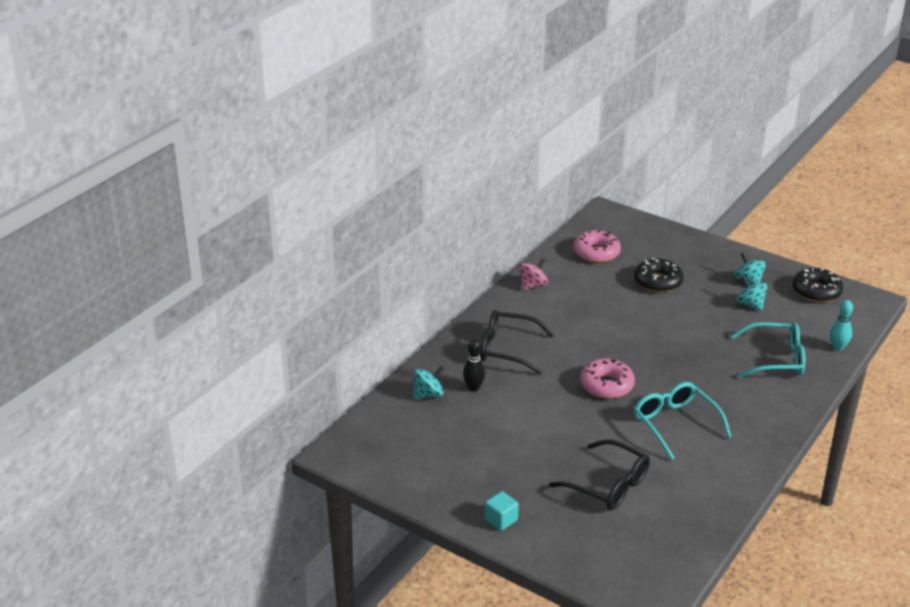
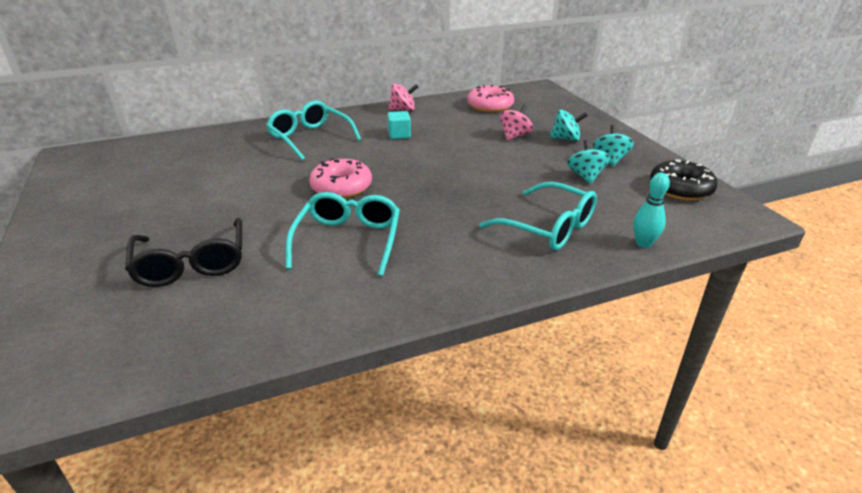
camera: 35 degrees right, 0 degrees up
turquoise spinning top [413,366,444,400] -> turquoise spinning top moved to [550,109,588,141]
black bowling pin [463,339,485,392] -> none
black glasses [480,310,554,375] -> turquoise glasses [266,100,361,161]
turquoise cube [485,491,519,531] -> turquoise cube moved to [387,111,411,139]
black donut [634,258,684,293] -> pink spinning top [500,104,533,140]

